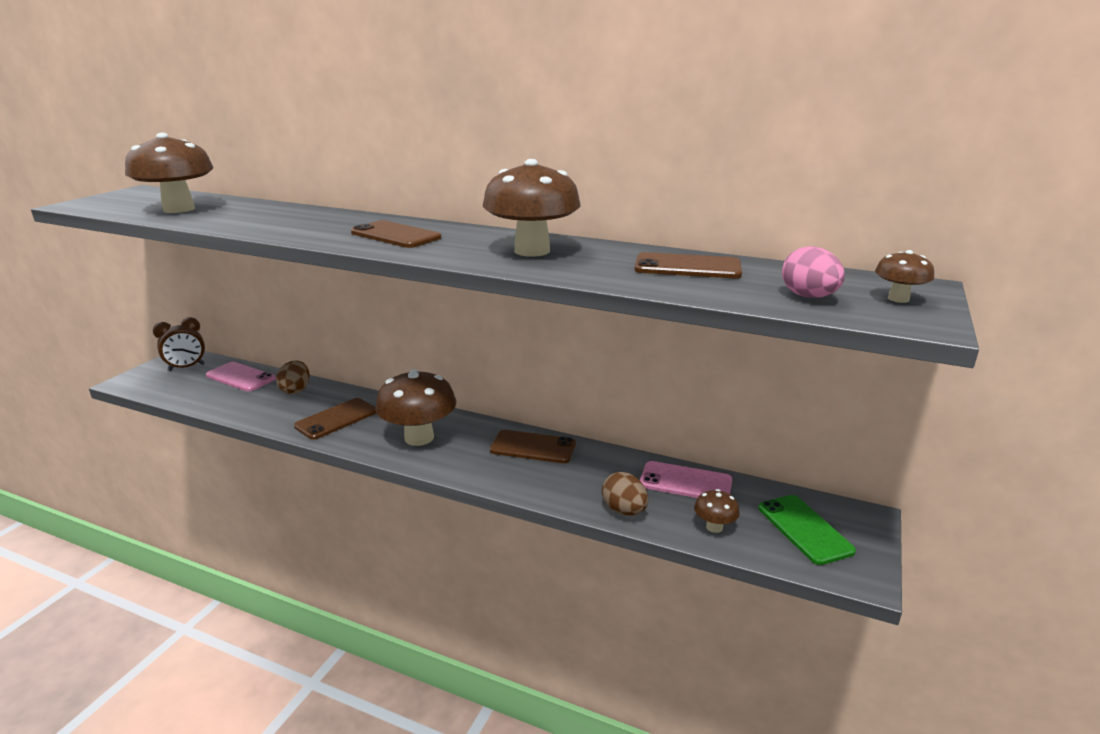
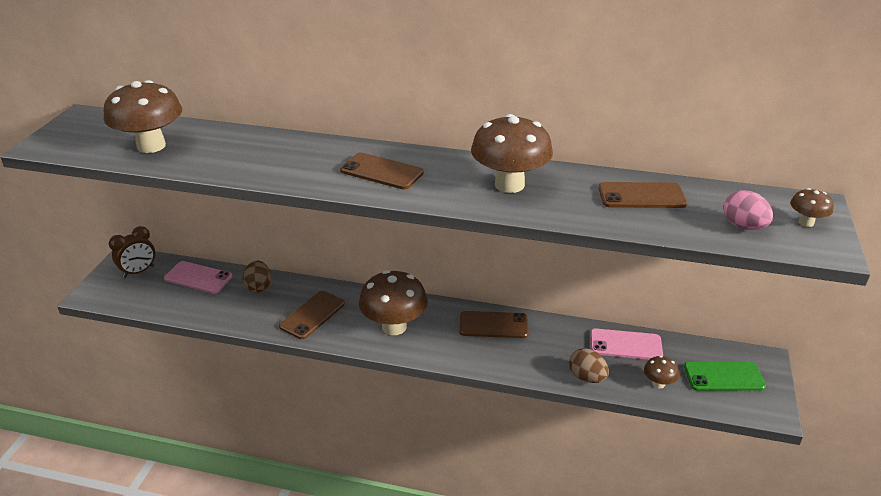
camera: 10 degrees left, 10 degrees up
green phone [758,495,856,565] -> green phone turned 60 degrees counterclockwise [684,362,766,391]

